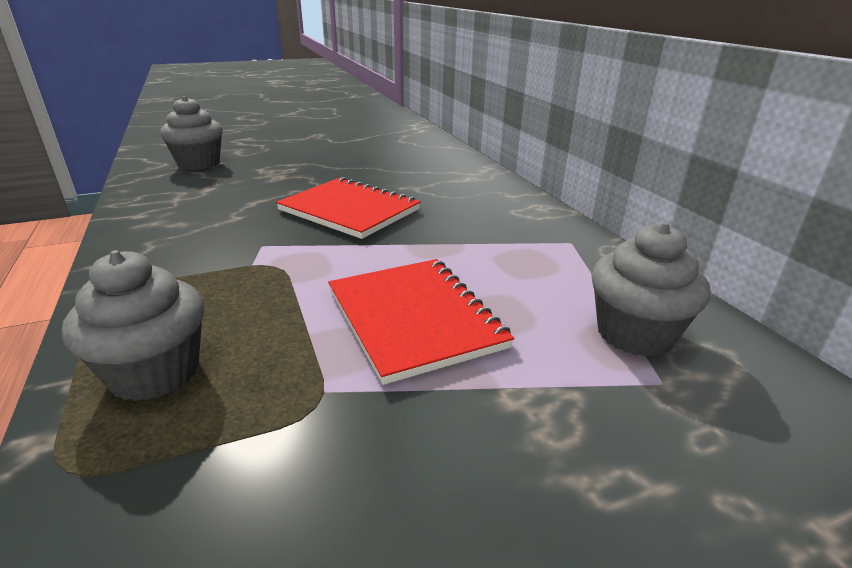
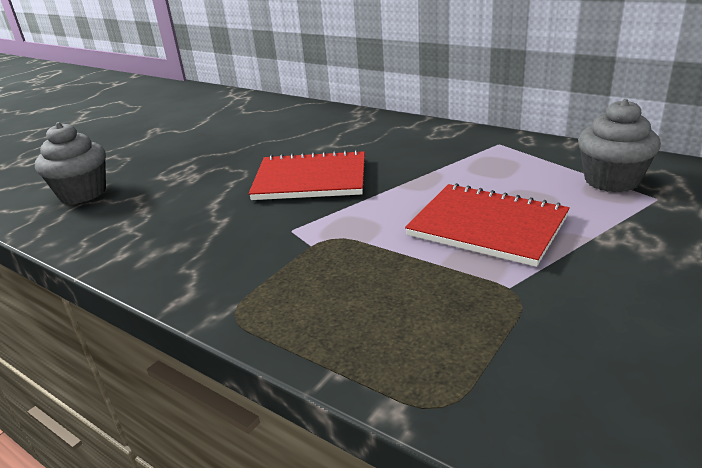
camera: 30 degrees left, 0 degrees up
grey cupcake [62,250,204,401] -> none

